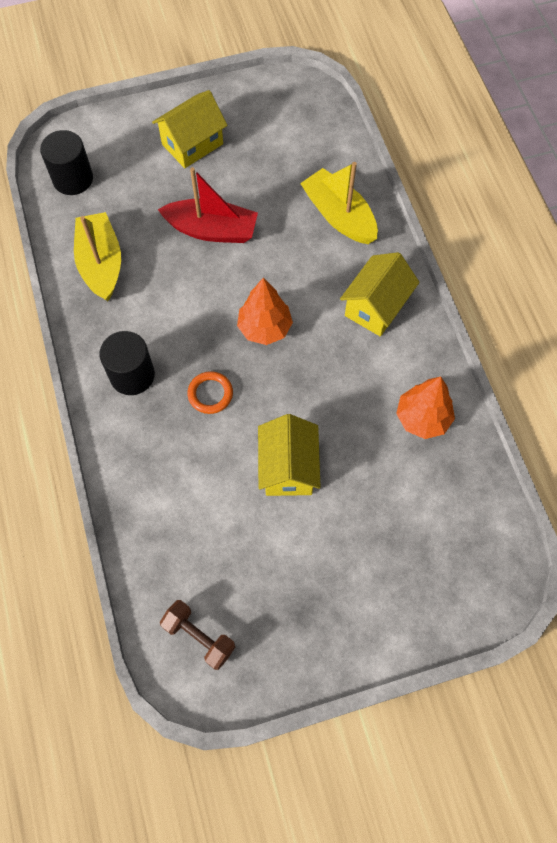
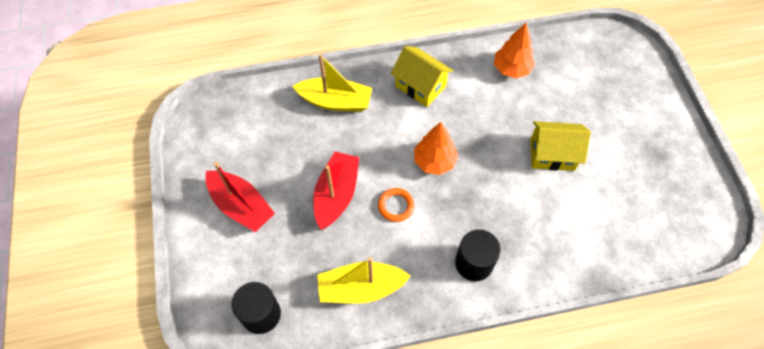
camera: 85 degrees left, 5 degrees down
yellow house [152,90,227,168] -> red boat [205,162,275,232]
brown dumbbell [160,600,235,670] -> none
orange ring [187,371,233,414] -> orange ring moved to [378,188,414,222]
yellow boat [300,162,378,244] -> yellow boat turned 135 degrees counterclockwise [292,54,372,112]

